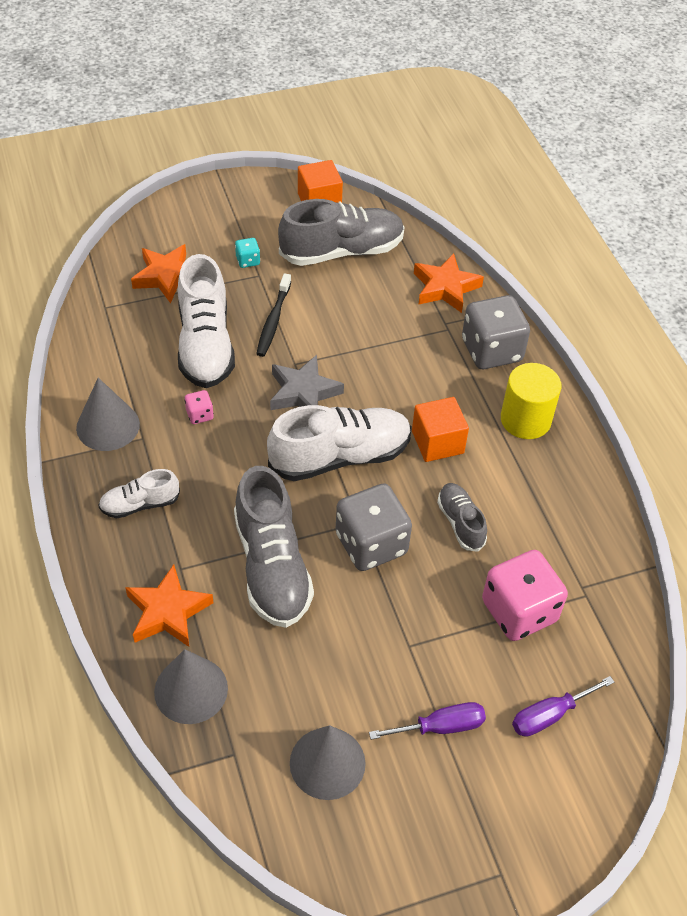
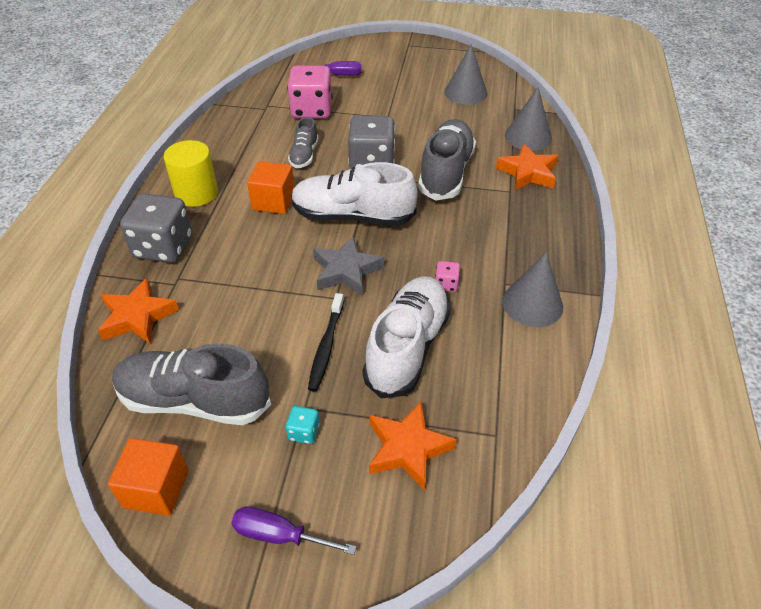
camera: 150 degrees left, 5 degrees down
white shoe [98,469,180,518] -> none
black toothbrush [256,273,291,357] -> black toothbrush turned 150 degrees clockwise [308,293,344,392]
purple screwdriver [369,702,486,740] -> purple screwdriver moved to [232,506,357,555]

